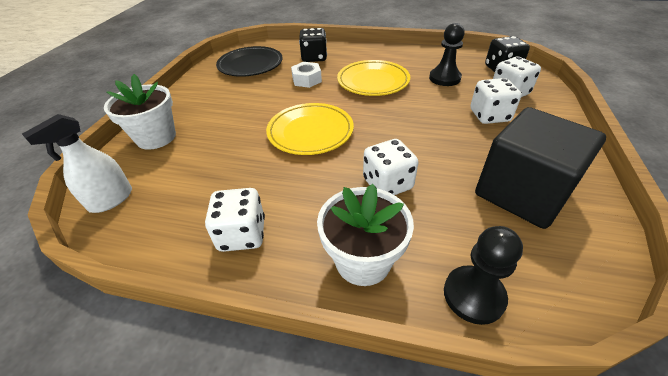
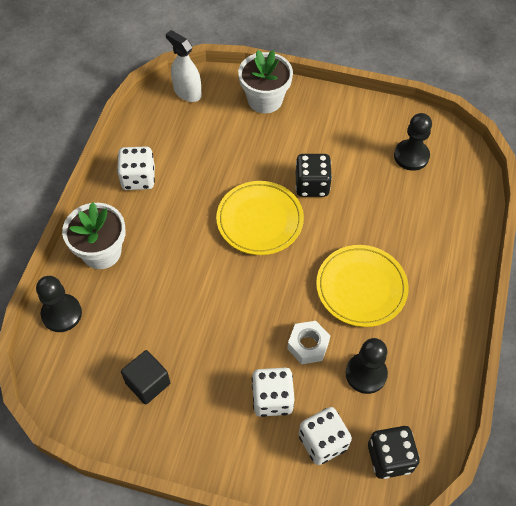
camera: 90 degrees right, 15 degrees up
black plate [216,46,282,77] -> black pawn [394,113,432,171]
white nut [291,62,322,88] -> white nut moved to [287,321,330,364]
black dice [299,28,327,62] -> black dice moved to [296,154,332,197]
white dice [363,139,419,195] -> none
black cube [475,107,606,229] -> black cube [121,350,170,405], size x0.52

